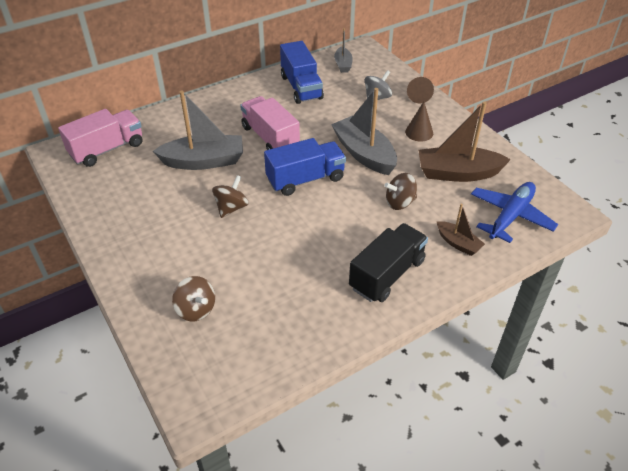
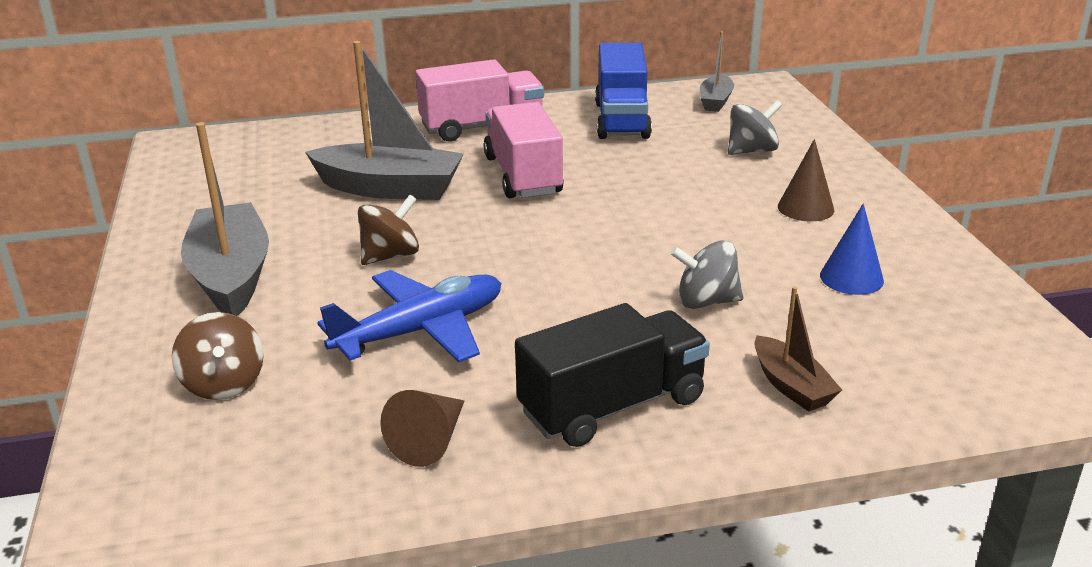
camera: 20 degrees right, 15 degrees down
pink truck [58,109,142,167] -> pink truck moved to [416,59,544,141]
blue truck [264,138,346,196] -> none
grey boat [331,88,397,175] -> grey boat moved to [181,122,269,316]
brown spinning top [384,173,417,210] -> grey spinning top [670,240,744,309]
brown cone [407,77,434,103] -> brown cone moved to [380,390,464,467]
brown boat [418,101,511,182] -> blue cone [820,203,884,295]
blue plane [471,182,558,243] -> blue plane moved to [317,270,501,362]

